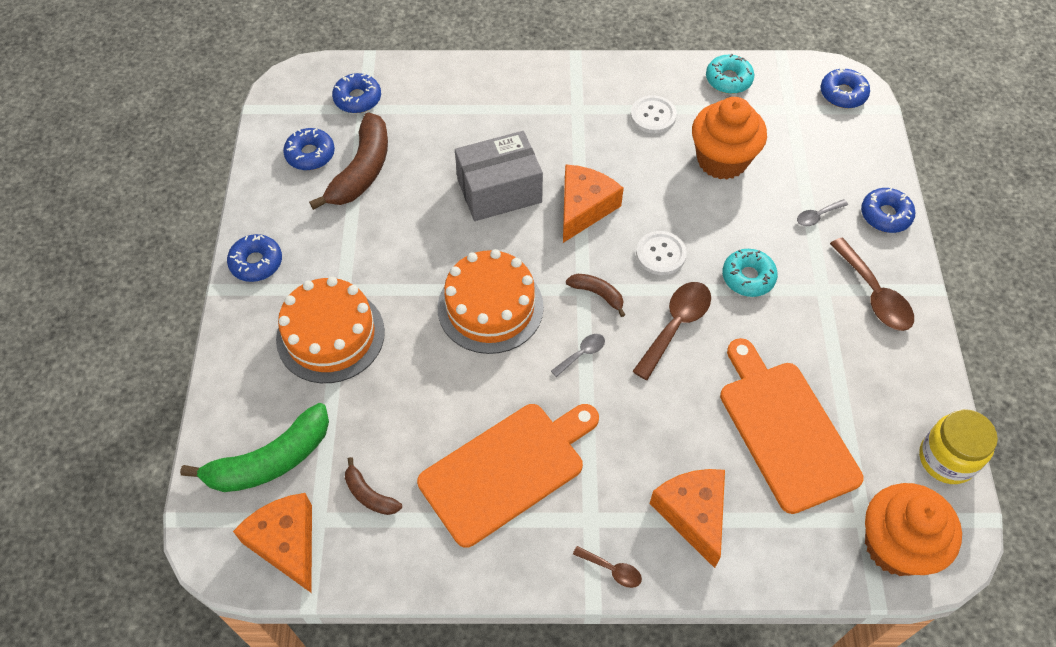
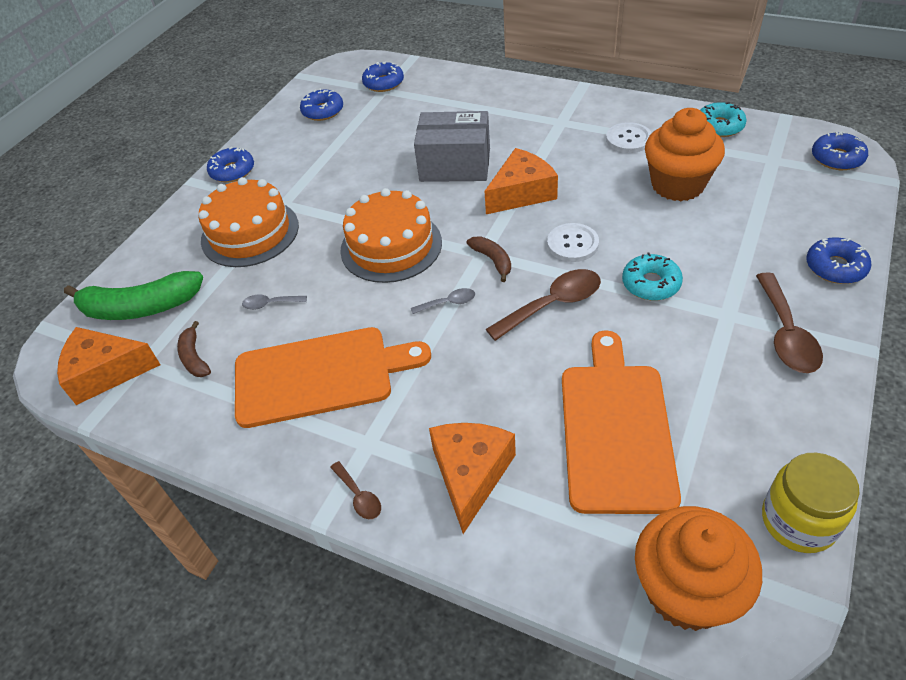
camera: 30 degrees right, 10 degrees down
orange cheese [233,493,312,593] -> orange cheese turned 90 degrees counterclockwise [57,327,161,405]
brown banana [309,112,388,210] -> none
grey spoon [797,199,848,226] -> grey spoon moved to [242,295,307,310]

